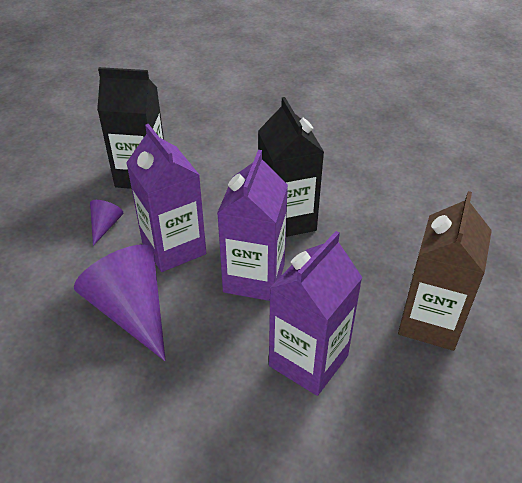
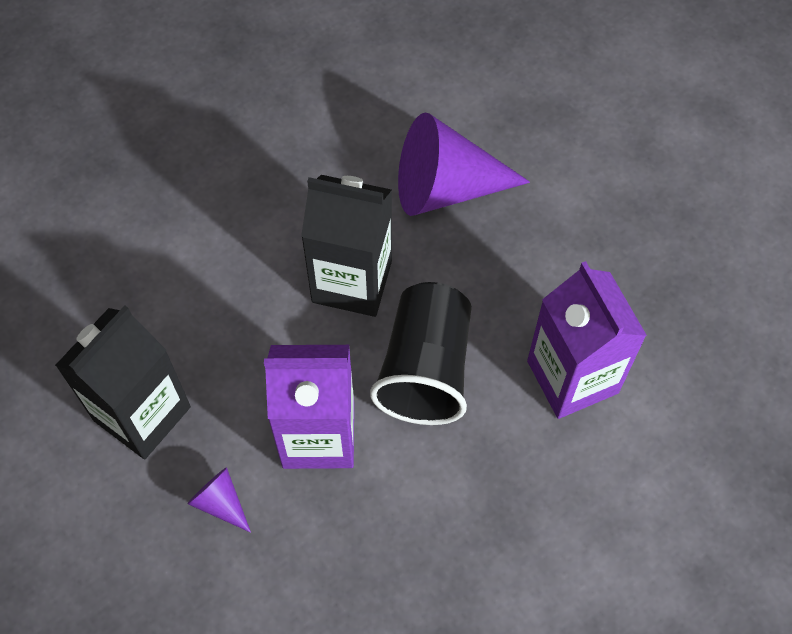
camera: 60 degrees left, 20 degrees up
purple cone [74,244,166,361] -> purple cone moved to [398,113,530,216]
purple carton [217,150,288,301] -> black cup [370,282,472,425]
brown carton [398,191,492,351] -> none

